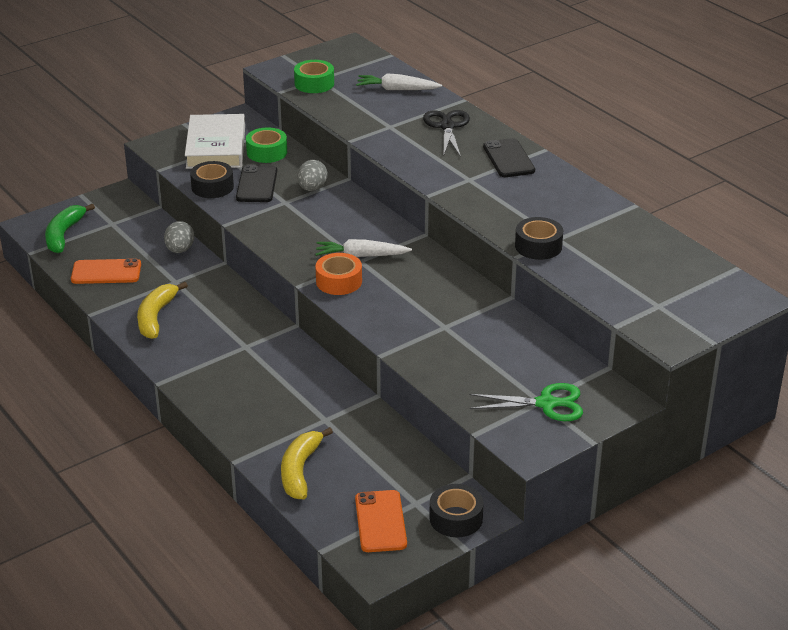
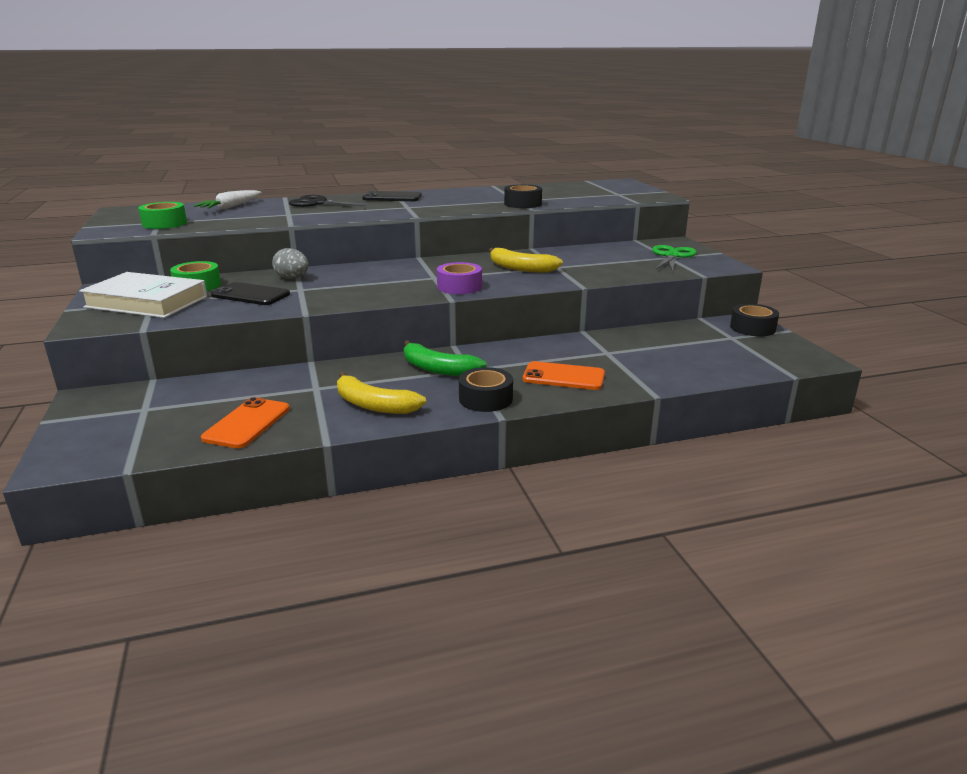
camera: 70 degrees left, 10 degrees down
green banana [45,203,95,253] -> green banana moved to [404,340,487,376]
grey egg [164,221,194,253] -> none
black tape [190,161,234,198] -> black tape moved to [459,367,513,412]
yellow banana [281,427,333,499] -> yellow banana moved to [489,248,563,273]
white carrot [315,239,412,257] -> none
orange tape [316,253,362,295] -> purple tape [437,262,482,294]
orange phone [355,490,407,552] -> orange phone moved to [523,361,605,390]

